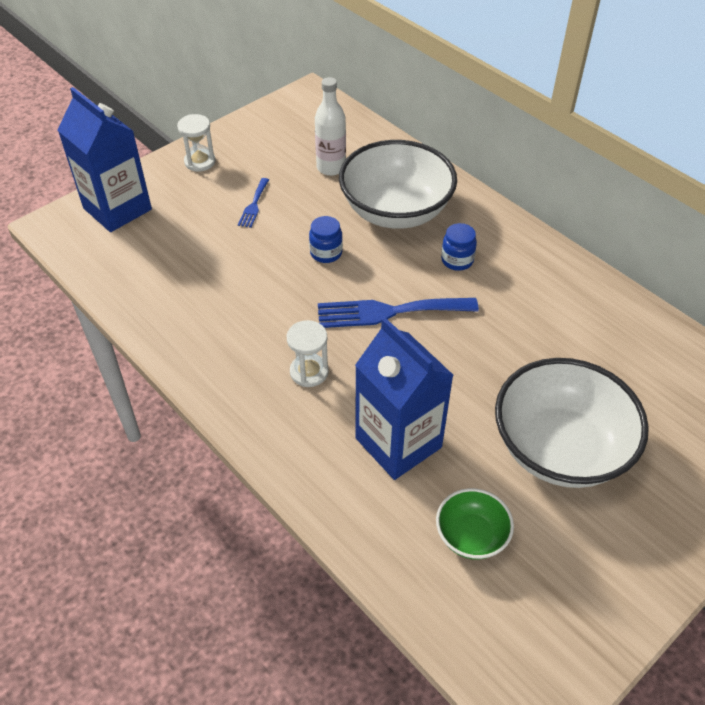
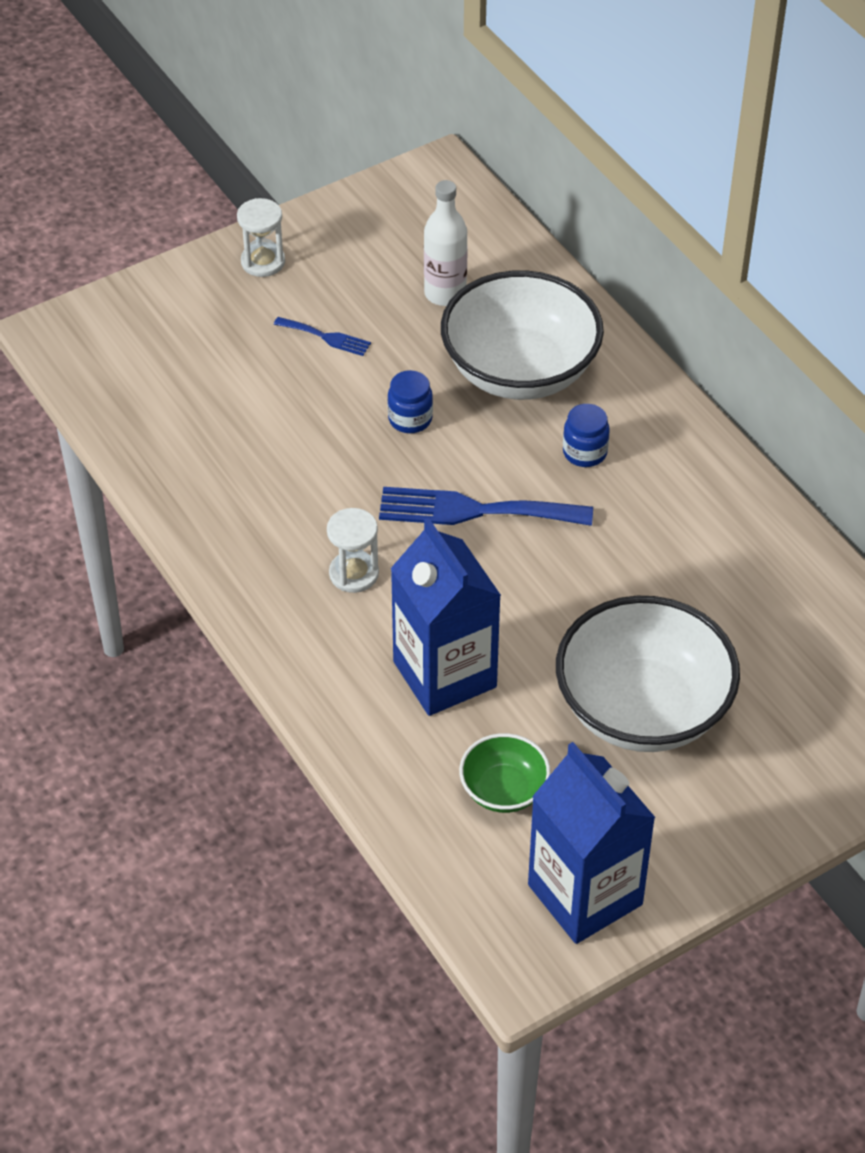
camera: 10 degrees right, 0 degrees up
blue carton [58,87,152,232] -> blue carton moved to [528,742,656,944]
blue fork [238,178,269,228] -> blue fork turned 90 degrees counterclockwise [274,317,371,356]

